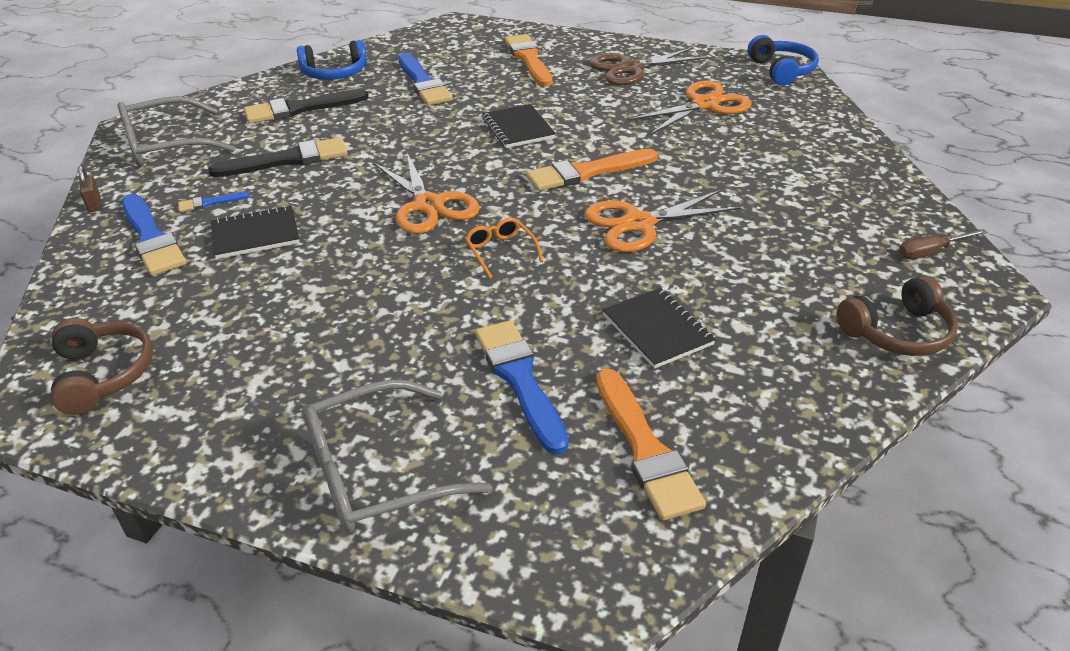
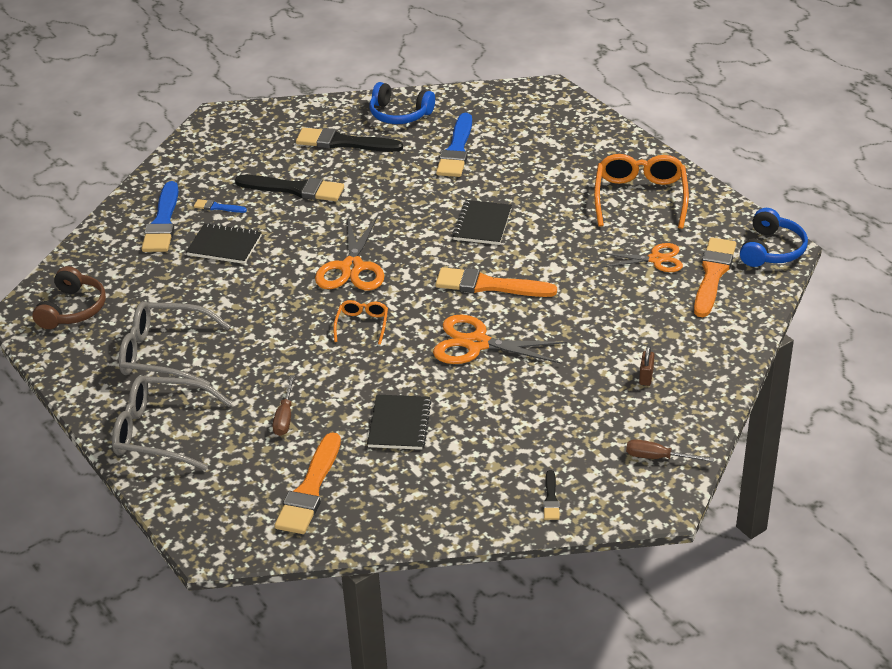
camera: 35 degrees right, 0 degrees up
brown padlock [78,165,101,212] -> brown padlock moved to [639,345,655,386]
grey glasses [118,96,235,167] -> grey glasses moved to [119,301,230,385]
blue brush [475,320,568,455] -> brown screwdriver [273,375,295,436]
orange brush [505,34,552,86] -> orange brush moved to [694,237,737,317]
brown scissors [589,47,709,85] -> orange glasses [594,154,689,229]
orange scissors [628,81,752,135] -> orange scissors [601,243,683,272], size x0.66
brown headphones [837,275,958,356] -> black brush [543,470,560,520]

